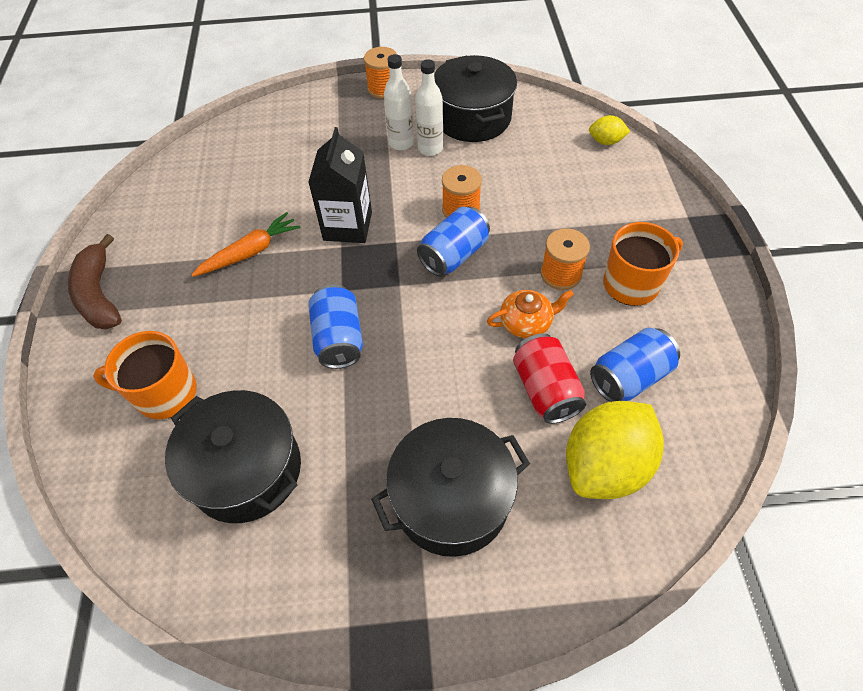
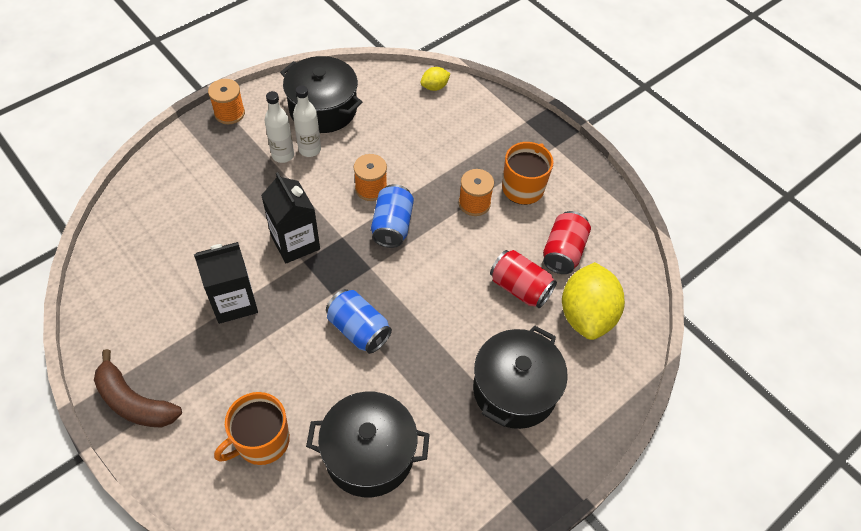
camera: 40 degrees left, 0 degrees up
orange carrot [192,212,301,277] -> black carton [194,242,258,324]
orange teapot [487,290,574,338] -> none
blue can [590,328,680,402] -> red can [543,211,591,274]

